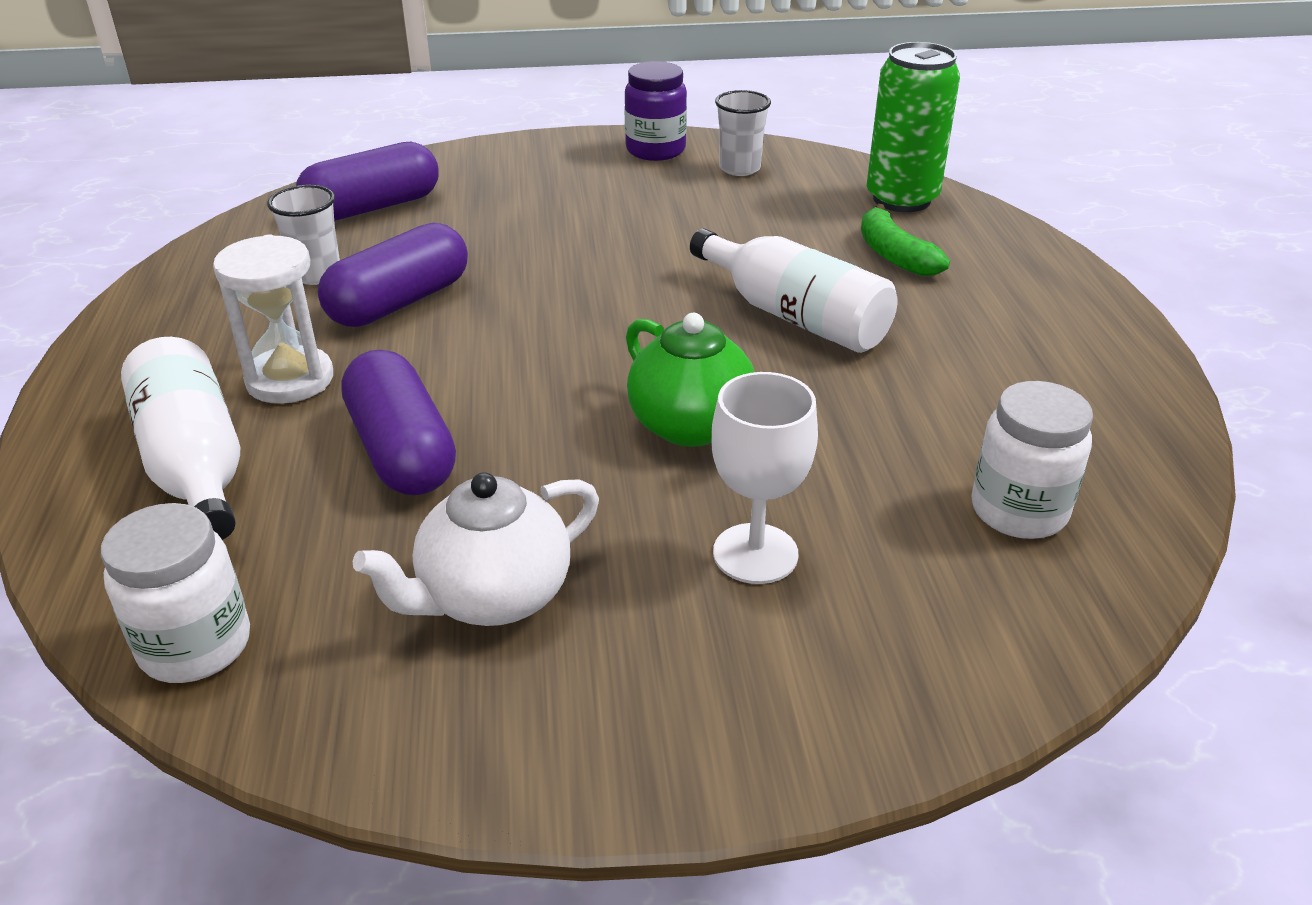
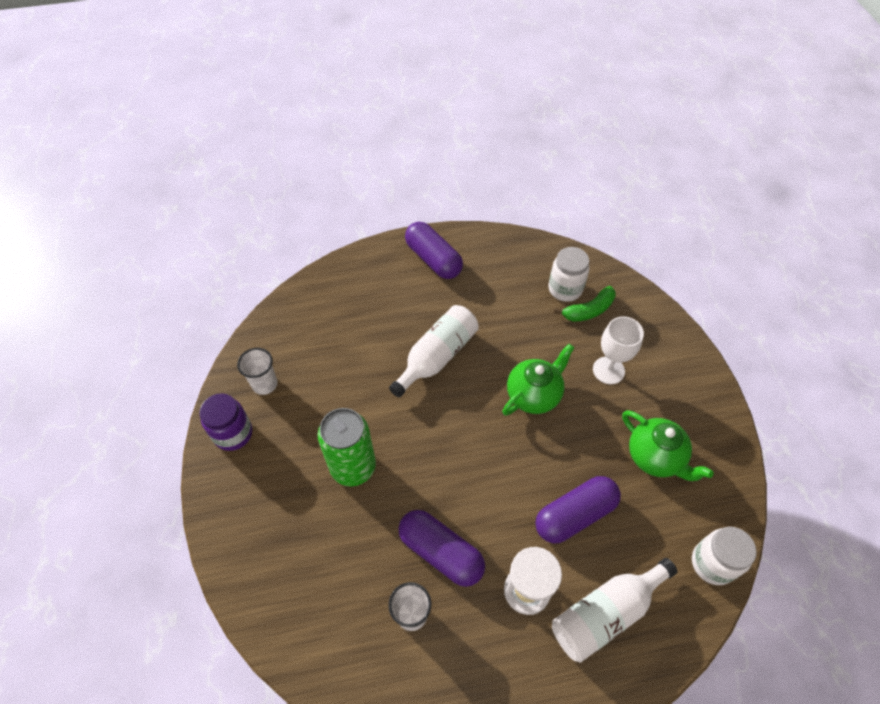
camera: 95 degrees left, 20 degrees up
purple capsule [296,142,439,221] -> purple capsule moved to [405,222,463,279]
white teapot [353,472,599,626] -> green teapot [622,410,714,481]
green banana [861,204,950,276] -> green banana moved to [554,286,615,322]
green can [867,42,960,212] -> green can moved to [318,408,376,486]

